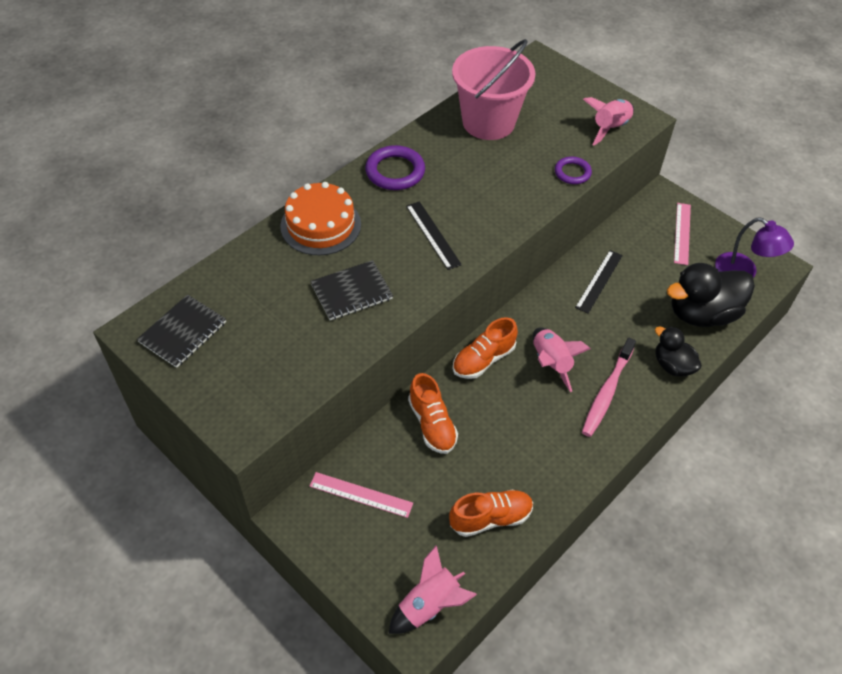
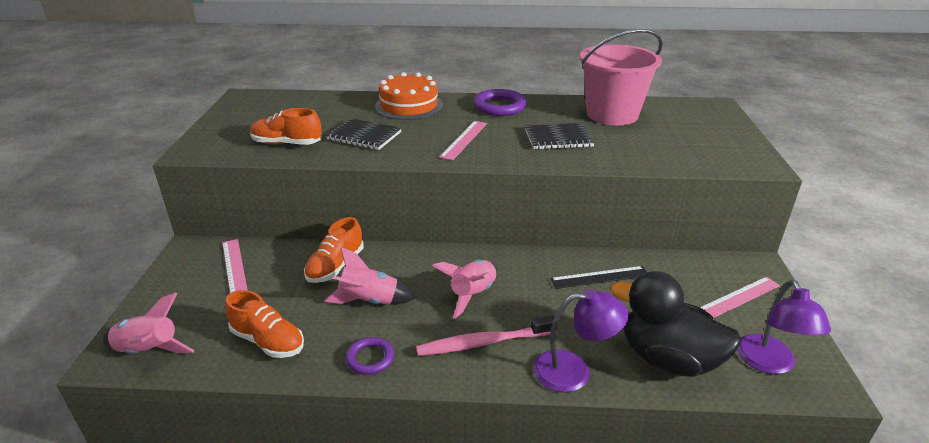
camera: 50 degrees right, 20 degrees down
black notebook [137,294,226,368] -> black notebook moved to [525,123,595,150]
black ruler [406,201,462,270] -> pink ruler [439,121,487,160]
orange shoe [453,317,518,379] -> orange shoe moved to [250,108,322,145]
purple ring [555,157,592,184] -> purple ring moved to [346,337,394,375]
pink rocket [583,97,634,145] -> pink rocket moved to [324,247,415,305]
black duck [655,326,702,377] -> purple lamp [533,289,629,393]

